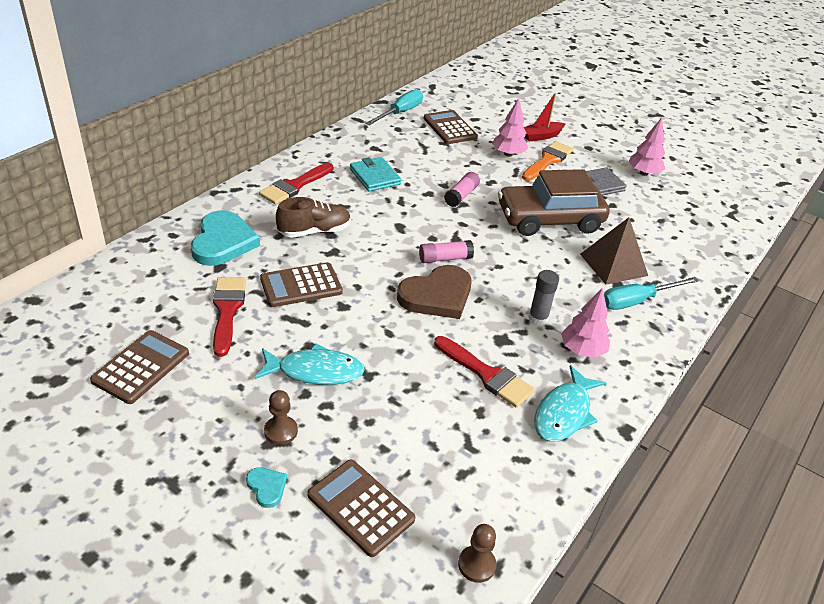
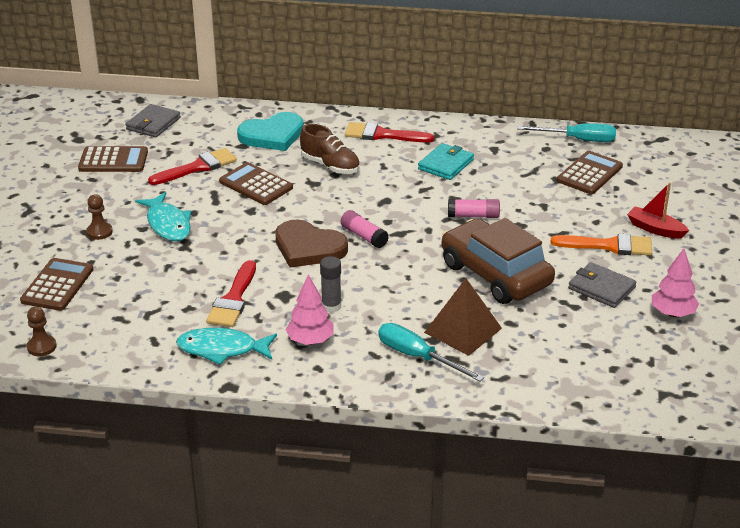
camera: 65 degrees right, 5 degrees down
turquoise heart [246,467,287,508] -> none
pink tree [492,98,528,157] -> none
none -> grey wallet [126,104,181,137]

